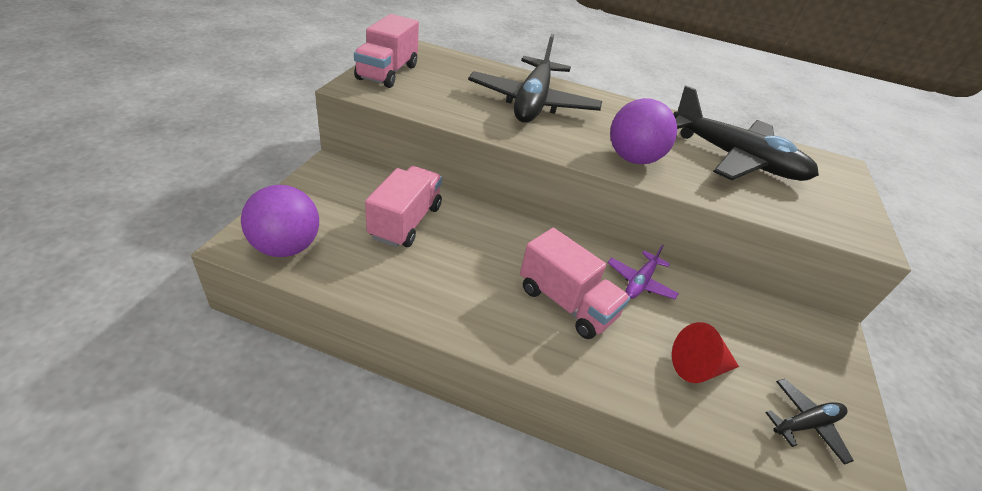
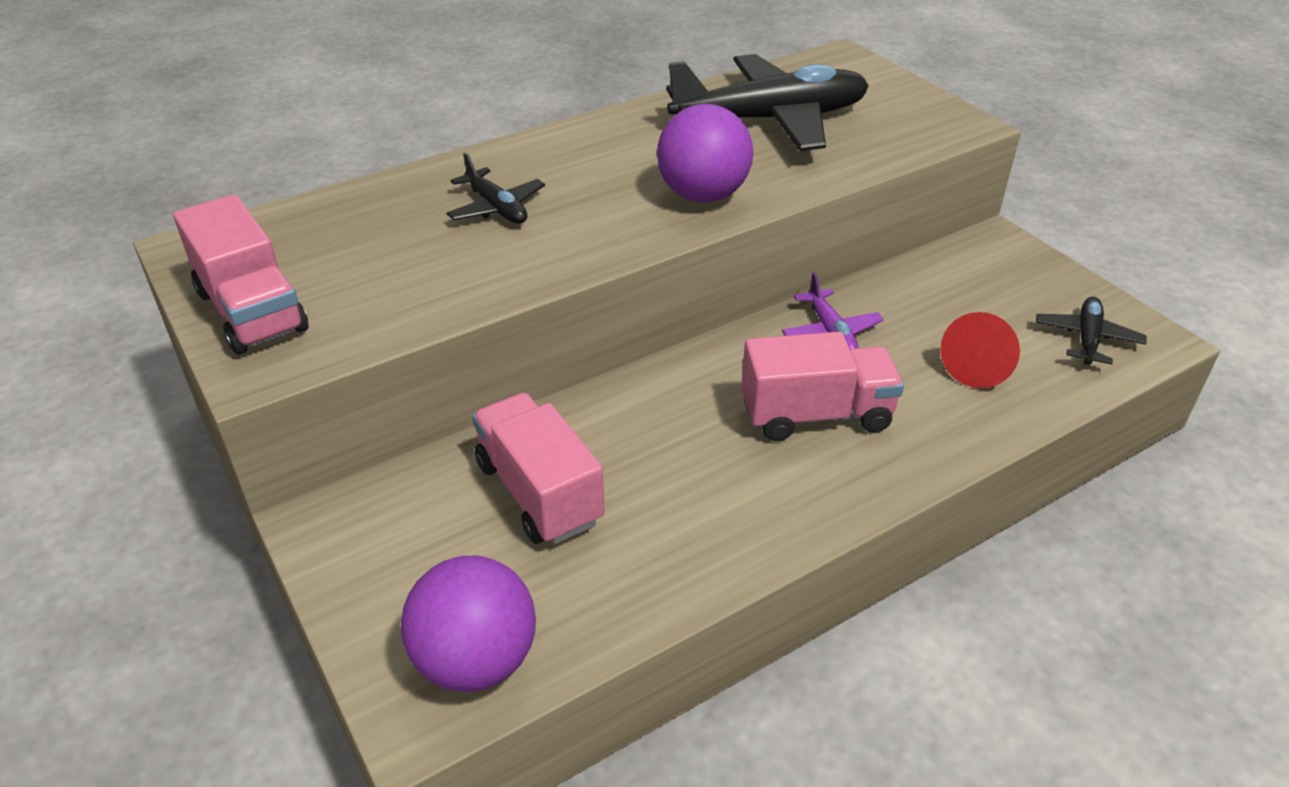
camera: 45 degrees left, 0 degrees up
black plane [468,34,602,123] -> black plane [447,152,545,224], size x0.47

